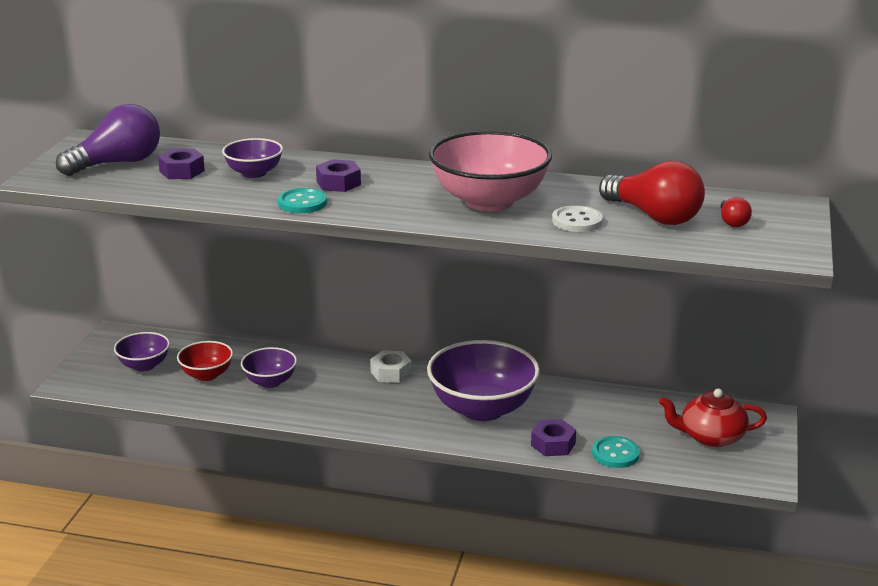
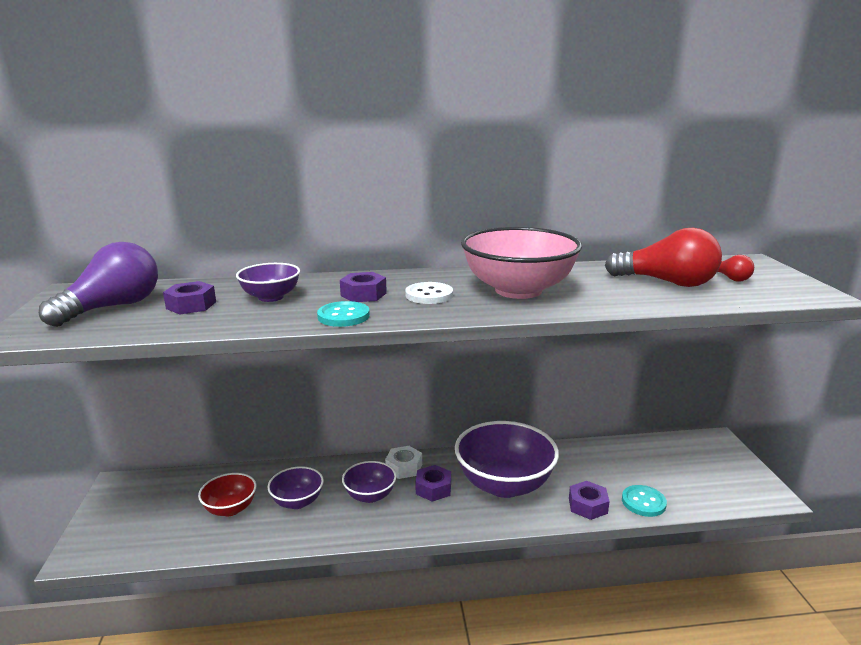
camera: 20 degrees left, 5 degrees down
purple bowl [114,332,170,371] -> purple bowl moved to [342,461,396,503]
white button [552,205,603,232] -> white button moved to [405,282,453,304]
red teapot [659,389,767,447] -> none
none -> purple nut [415,465,451,502]

